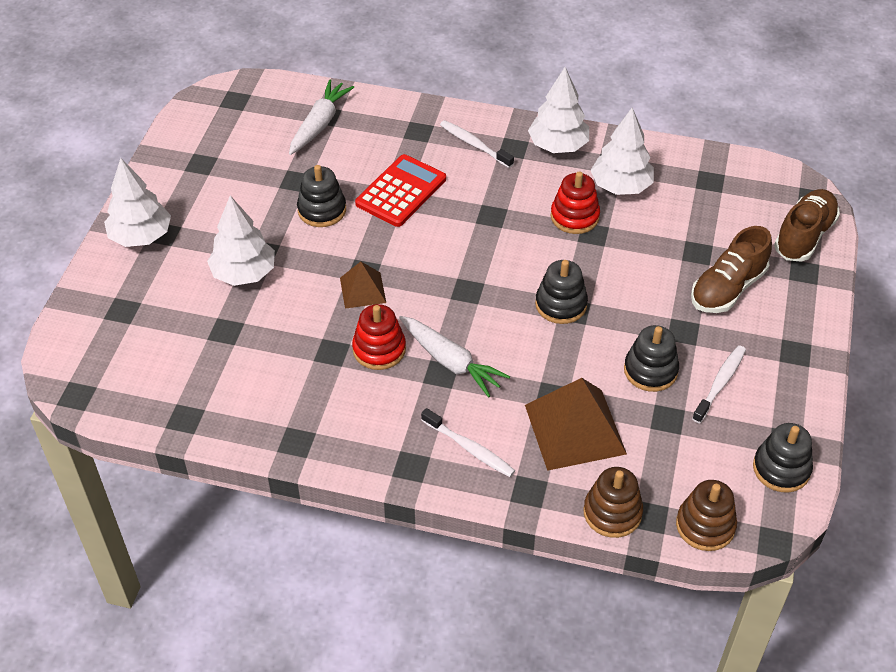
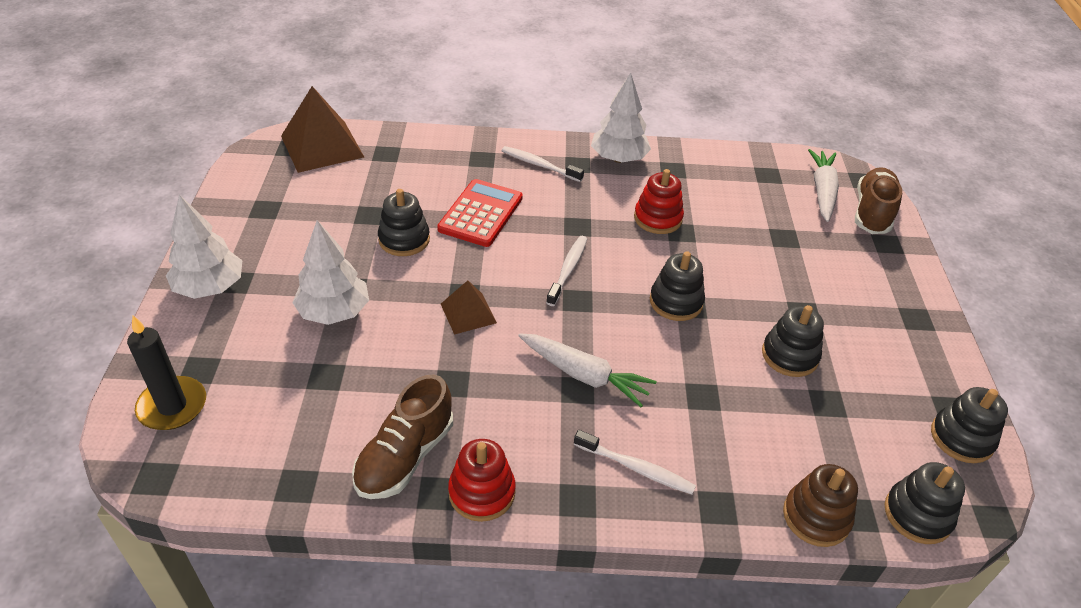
camera: 15 degrees left, 5 degrees down
white carrot [289,80,354,155] -> white carrot moved to [808,149,839,222]
red stacking toy [352,304,406,370] -> red stacking toy moved to [448,439,516,522]
brown pyramid [525,378,627,471] -> brown pyramid moved to [281,86,364,173]
white tree [591,107,654,195] -> none
brown stacking toy [676,480,737,551] -> black stacking toy [885,462,965,544]
brown shoe [691,226,772,313] -> brown shoe moved to [352,374,453,499]
white toothbrush [692,345,746,423] -> white toothbrush moved to [546,236,587,306]
none -> black candle [127,316,206,430]

